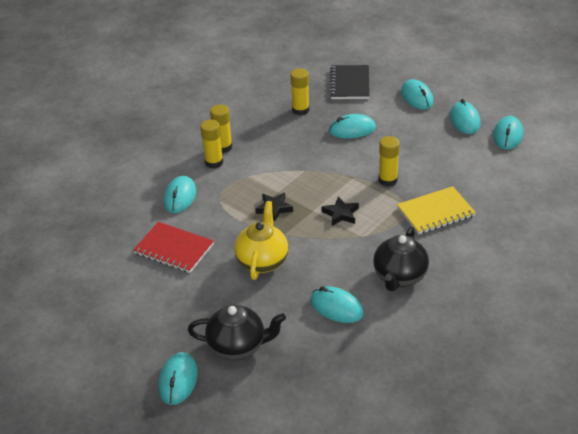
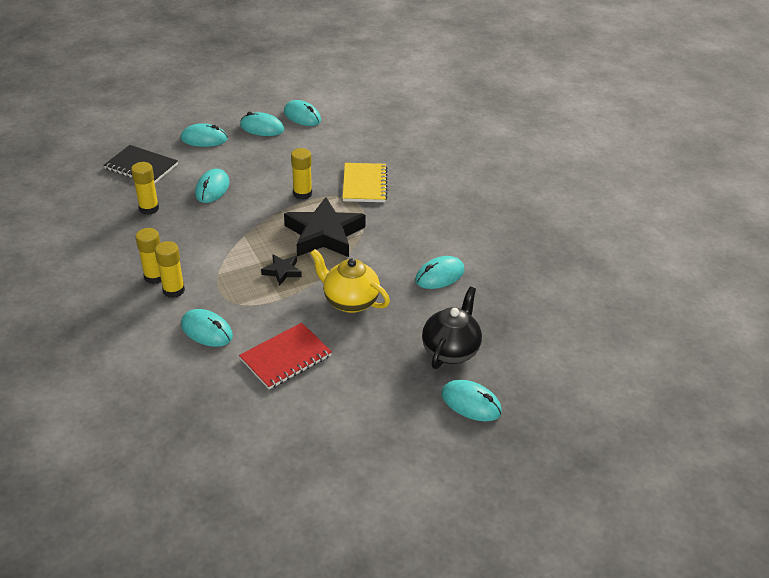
camera: 70 degrees left, 0 degrees up
black star [322,196,359,226] -> black star [284,197,366,257], size x2.14
black teapot [373,227,429,291] -> none

